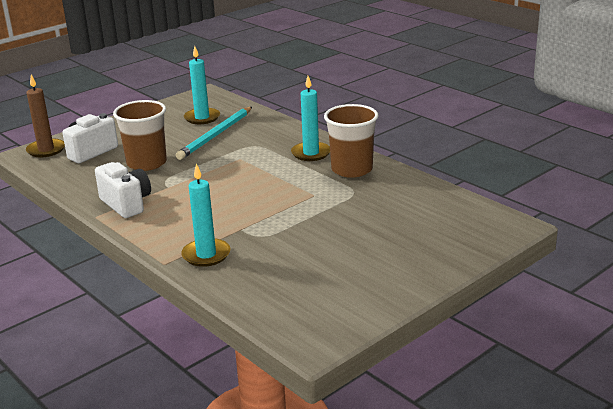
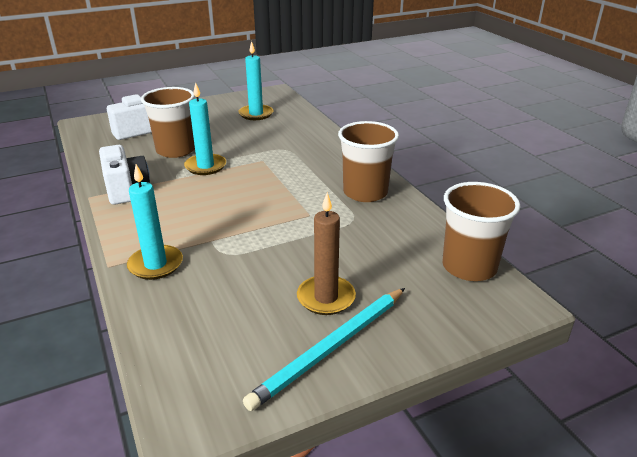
camera: 15 degrees right, 5 degrees up
brown candle [26,74,65,157] -> brown candle moved to [297,192,356,315]
turquoise pencil [176,107,252,160] -> turquoise pencil moved to [243,288,405,411]
turquoise candle [291,76,330,161] -> turquoise candle moved to [184,82,226,175]
none -> brown cup [442,182,520,281]

